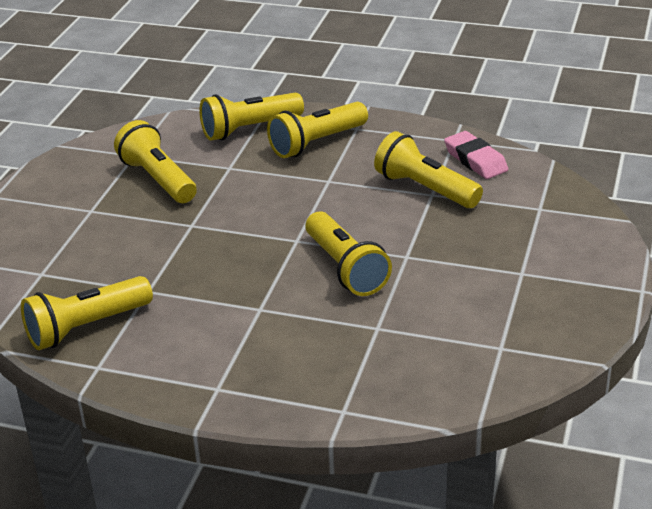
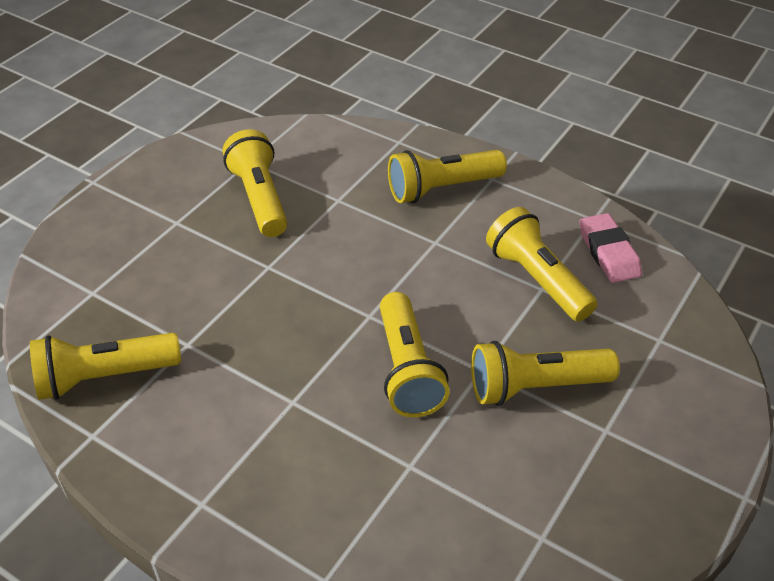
camera: 15 degrees right, 10 degrees up
yellow flashlight [199,93,304,141] -> yellow flashlight moved to [471,341,620,406]

